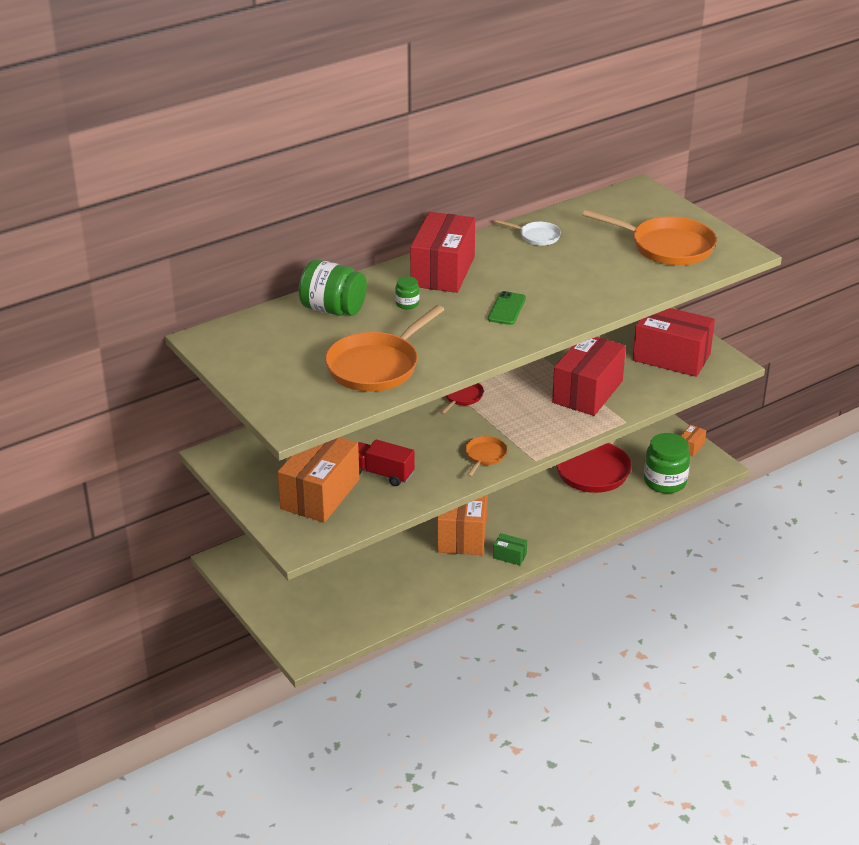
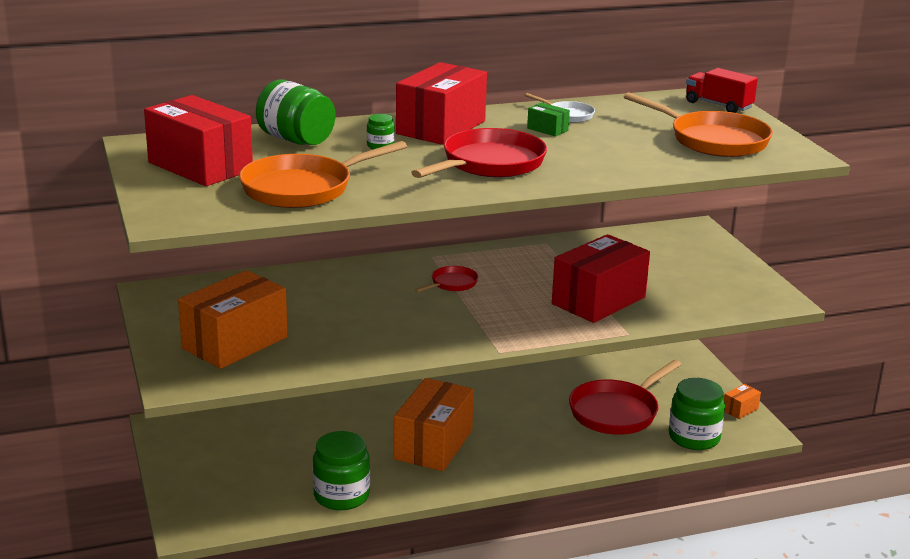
camera: 15 degrees right, 10 degrees down
red truck [358,439,415,486] -> red truck moved to [686,68,758,113]
orange pan [465,436,507,477] -> none
green phone [488,291,526,325] -> red pan [411,128,547,178]
green box [493,533,527,565] -> green box moved to [527,102,570,137]
red box [633,308,715,377] -> red box moved to [144,95,253,186]
none -> green jar [313,431,370,510]

